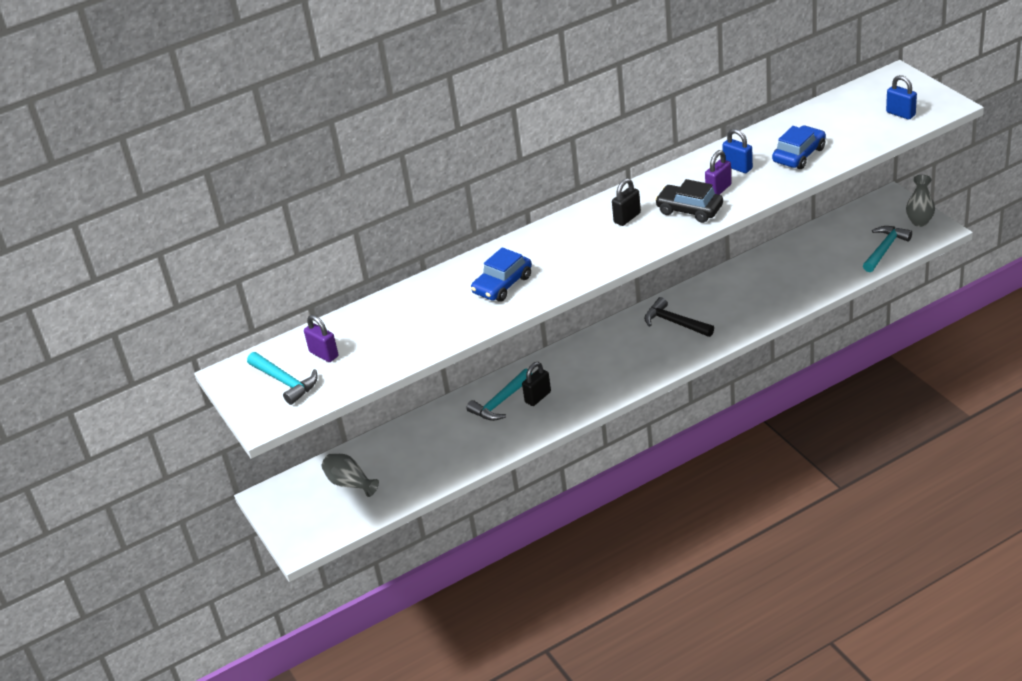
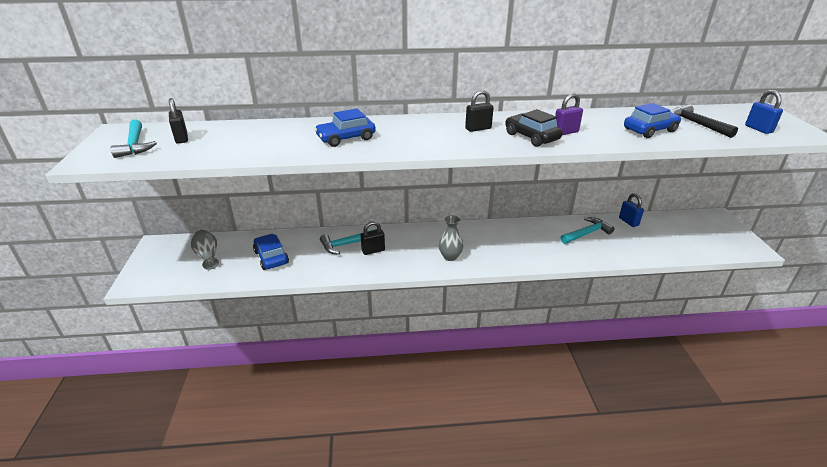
camera: 20 degrees right, 5 degrees down
purple padlock [304,315,339,362] -> black padlock [169,98,188,144]
black hammer [644,297,714,337] -> black hammer moved to [671,104,738,138]
blue padlock [722,129,753,173] -> blue padlock moved to [619,193,644,227]
turquoise hammer [863,226,912,272] -> turquoise hammer moved to [560,217,615,244]
grey vase [906,175,935,227] -> grey vase moved to [439,215,463,261]
none -> blue car [253,234,289,270]

